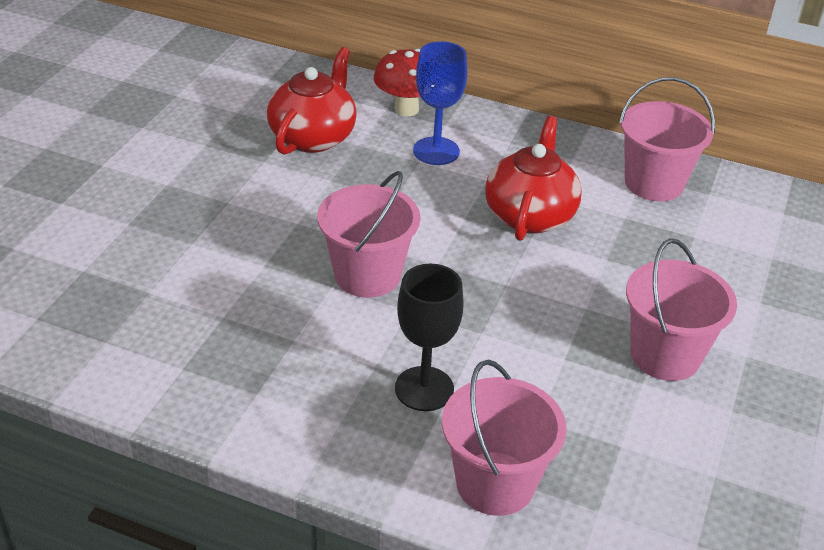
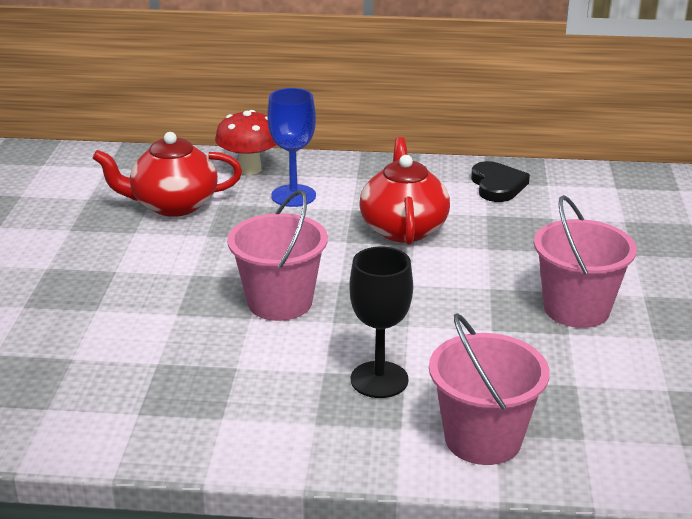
camera: 15 degrees left, 10 degrees down
red teapot [267,47,357,155] -> red teapot turned 105 degrees counterclockwise [92,132,242,217]
pink bucket [619,77,715,201] -> black heart [471,161,530,202]

